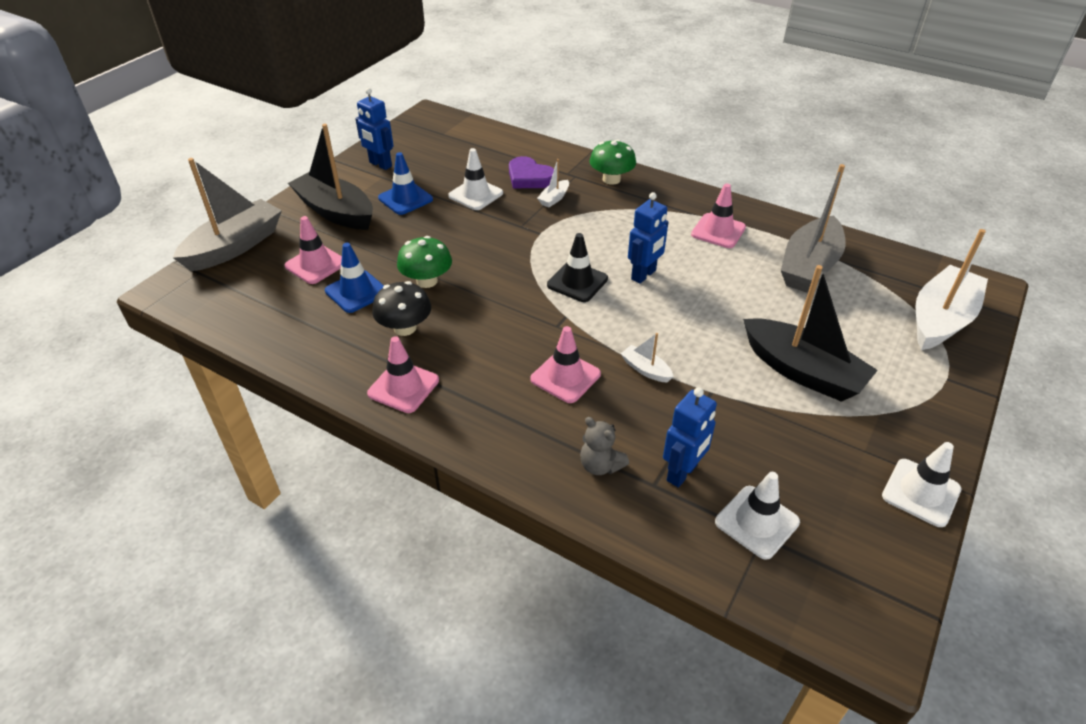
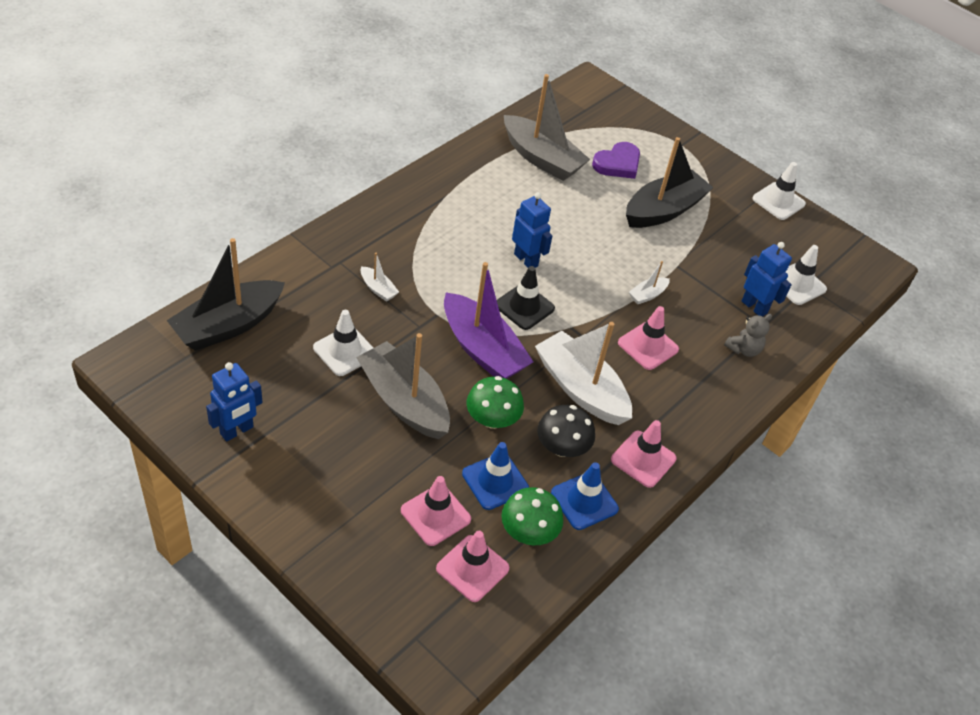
camera: 85 degrees left, 5 degrees up
grey boat [173,158,282,271] -> grey boat moved to [356,333,450,439]
black boat [288,124,373,230] -> black boat moved to [167,238,285,351]
blue traffic cone [378,152,433,215] -> blue traffic cone moved to [551,462,619,530]
purple heart [509,156,554,188] -> purple heart moved to [592,142,640,179]
green mushroom [590,139,636,185] -> green mushroom moved to [501,487,563,545]
pink traffic cone [691,183,746,248] -> pink traffic cone moved to [436,531,509,602]
white boat [915,229,988,350] -> white boat moved to [535,322,632,425]
none -> purple boat [444,262,534,379]

